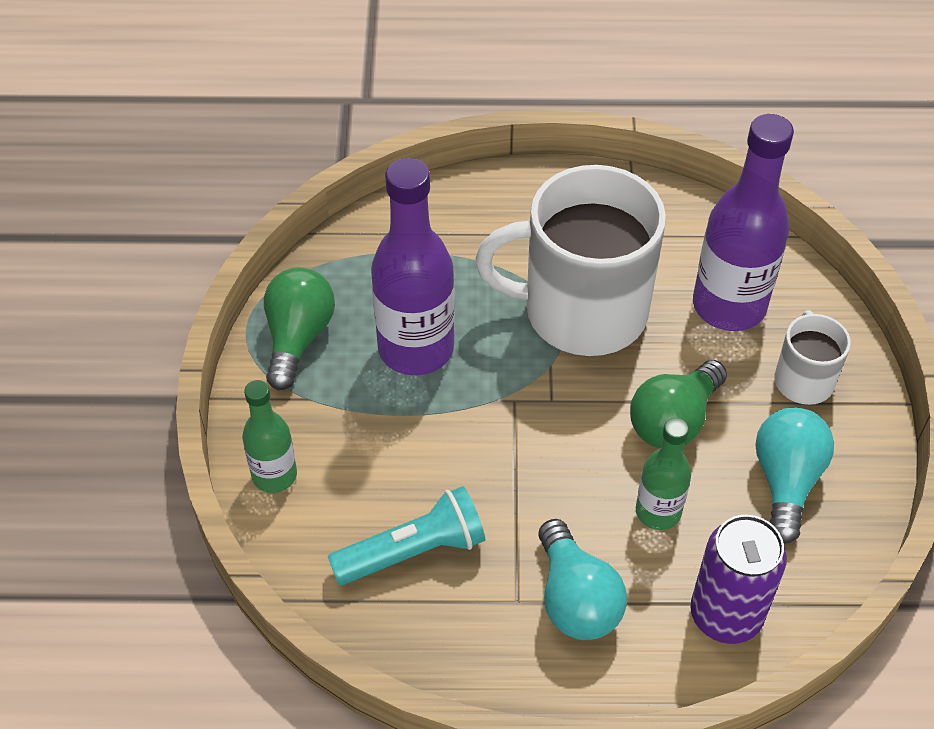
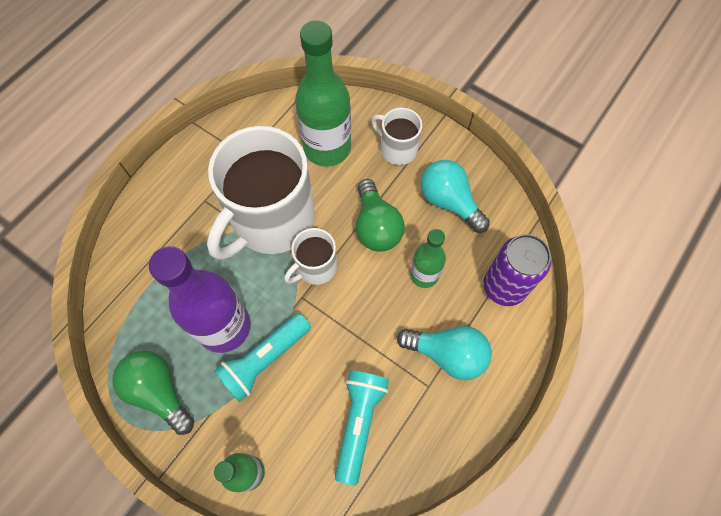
camera: 55 degrees left, 15 degrees up
purple bottle [693,114,794,331] -> green bottle [295,20,351,167]
none -> turquoise flashlight [214,313,311,402]
none -> white mug [284,228,337,285]

